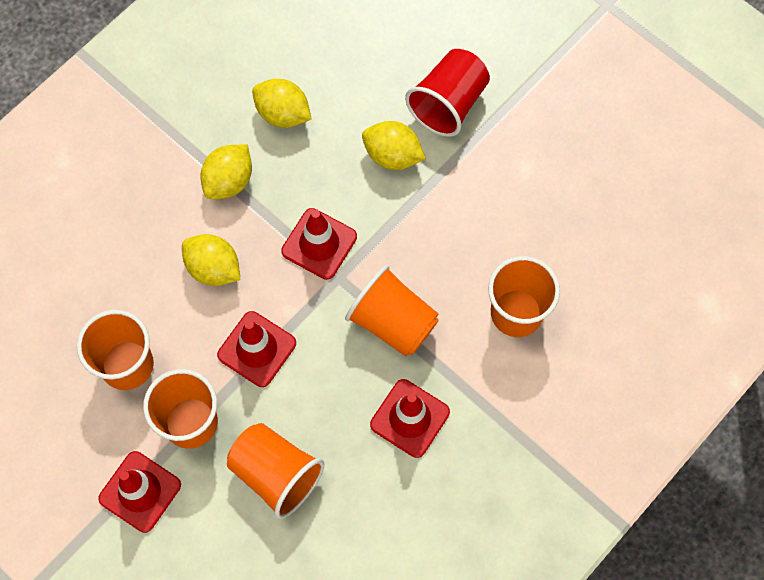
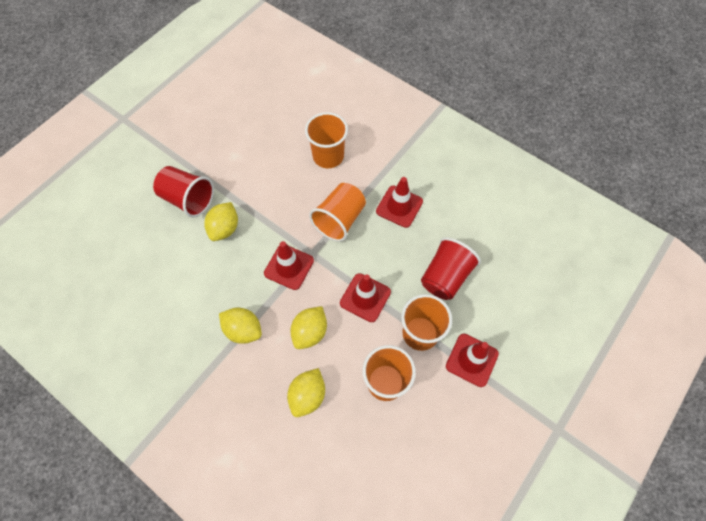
camera: 95 degrees left, 5 degrees down
orange cup [227,423,324,519] -> red cup [421,237,481,300]
yellow lemon [252,79,312,128] -> yellow lemon moved to [287,368,325,417]

